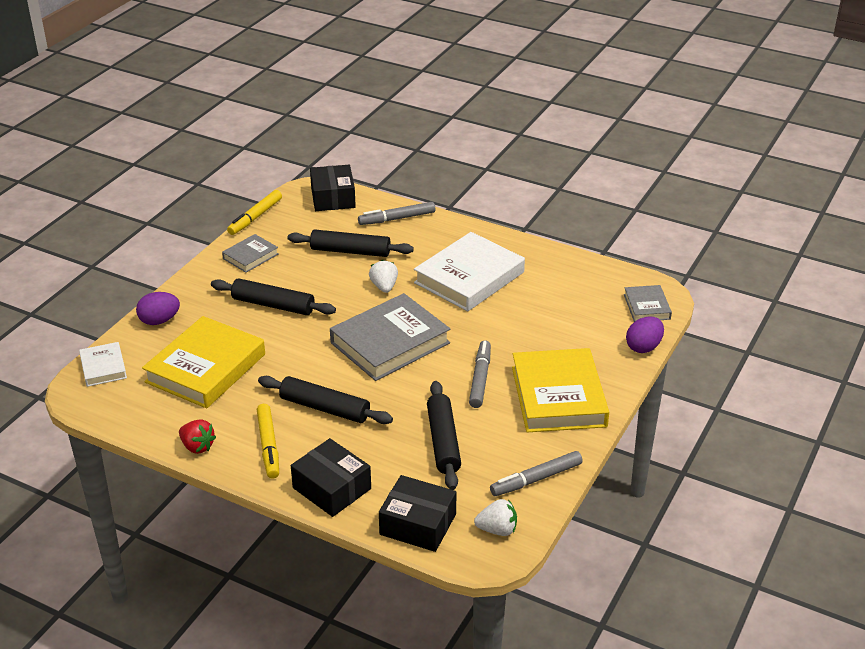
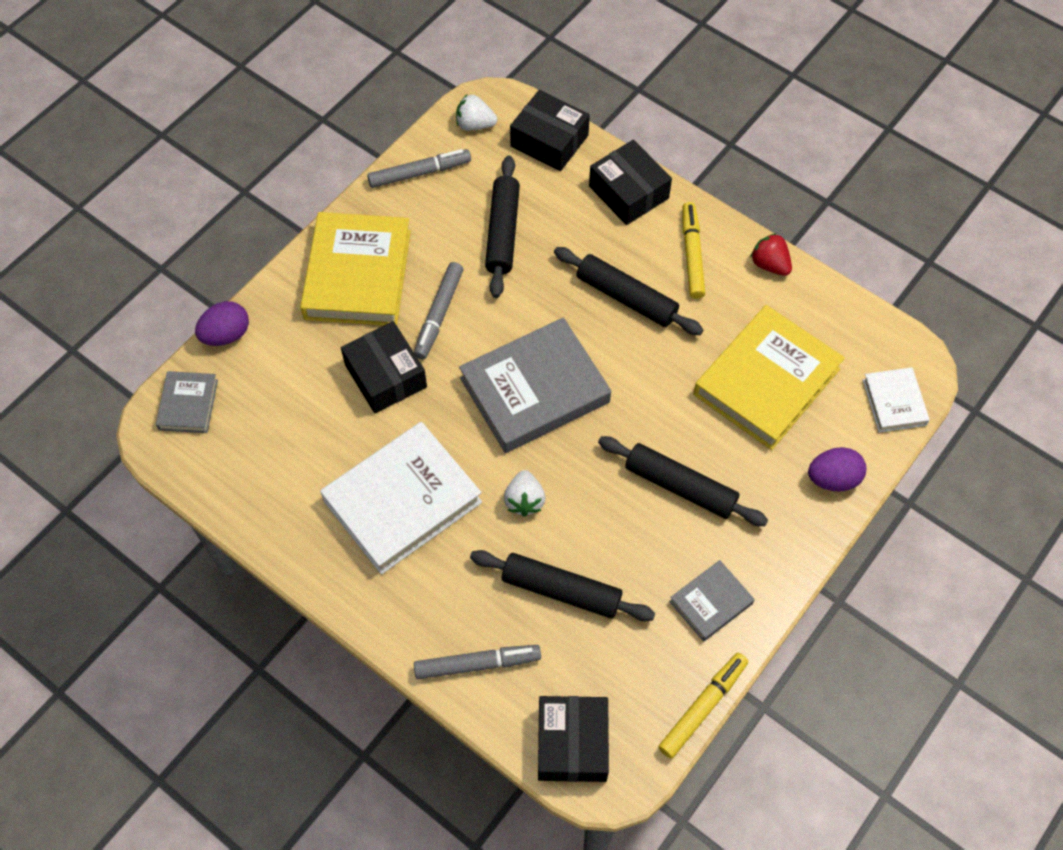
camera: 170 degrees left, 25 degrees up
none -> black box [341,321,427,413]

